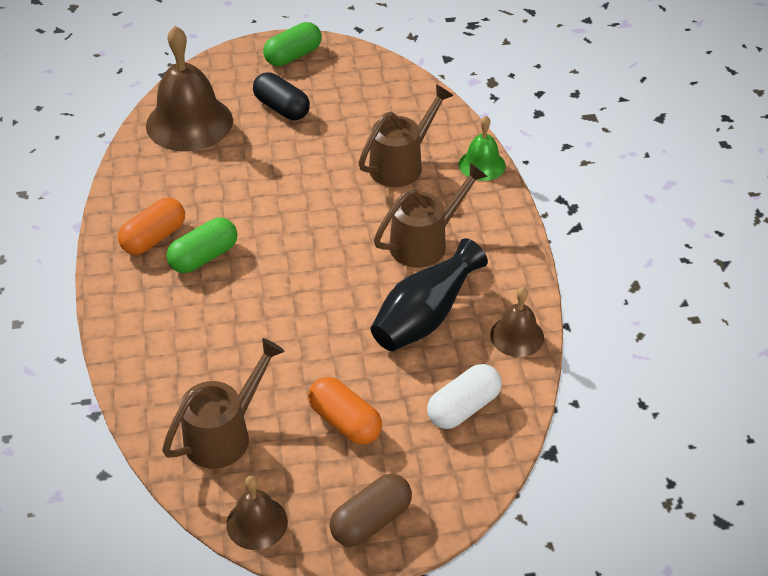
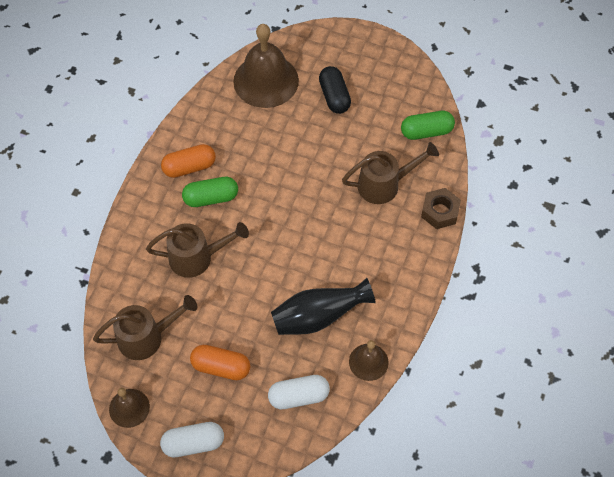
camera: 30 degrees right, 15 degrees up
green capsule [263,22,322,66] -> green capsule moved to [401,111,455,140]
orange capsule [308,377,382,445] -> orange capsule turned 60 degrees counterclockwise [190,345,250,380]
brown capsule [330,474,412,547] -> white capsule [160,422,224,457]
brown watering can [374,163,488,268] -> brown watering can moved to [146,222,249,278]
green bell [459,116,506,181] -> brown nut [421,188,461,229]

